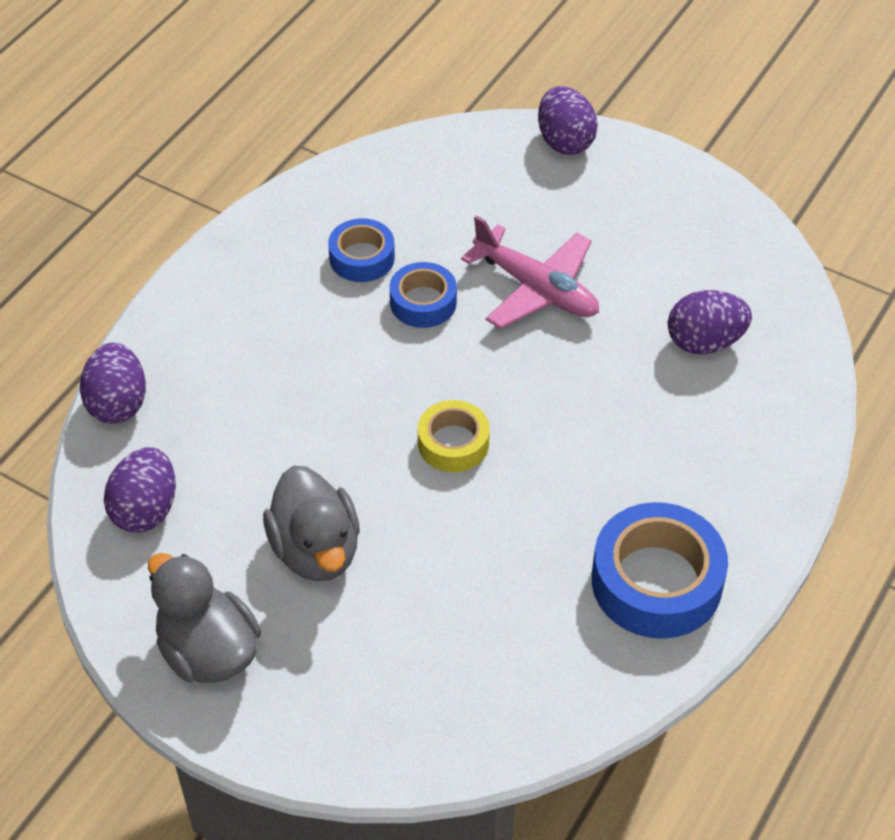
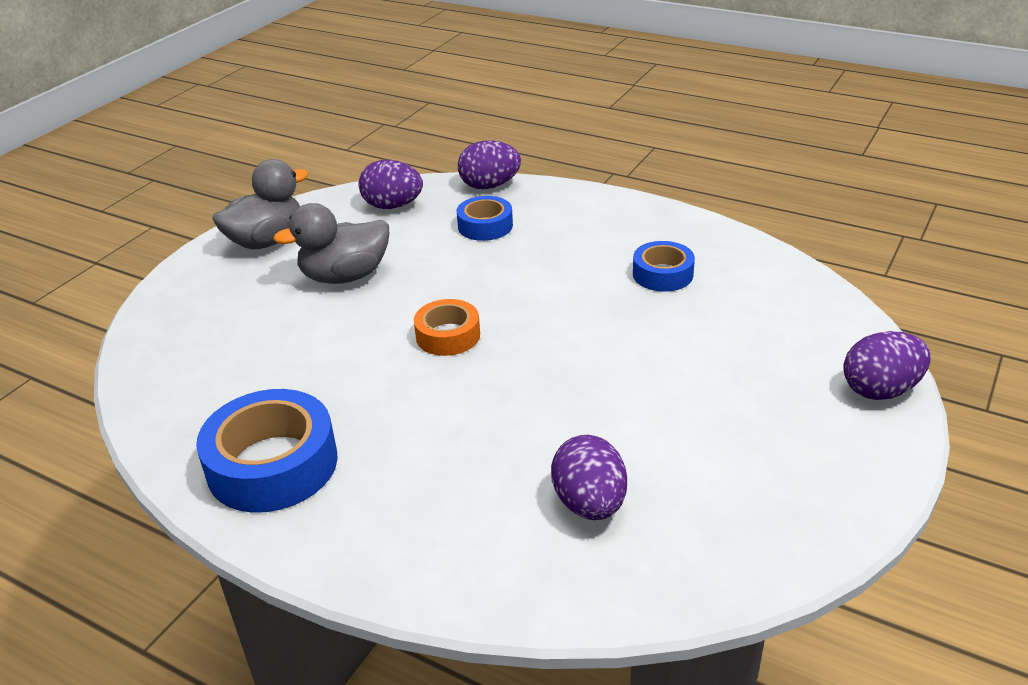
camera: 90 degrees right, 15 degrees down
blue tape [389,262,457,328] -> blue tape moved to [456,196,513,241]
yellow tape [418,400,490,472] -> orange tape [414,299,480,356]
pink plane [461,215,599,329] -> none

